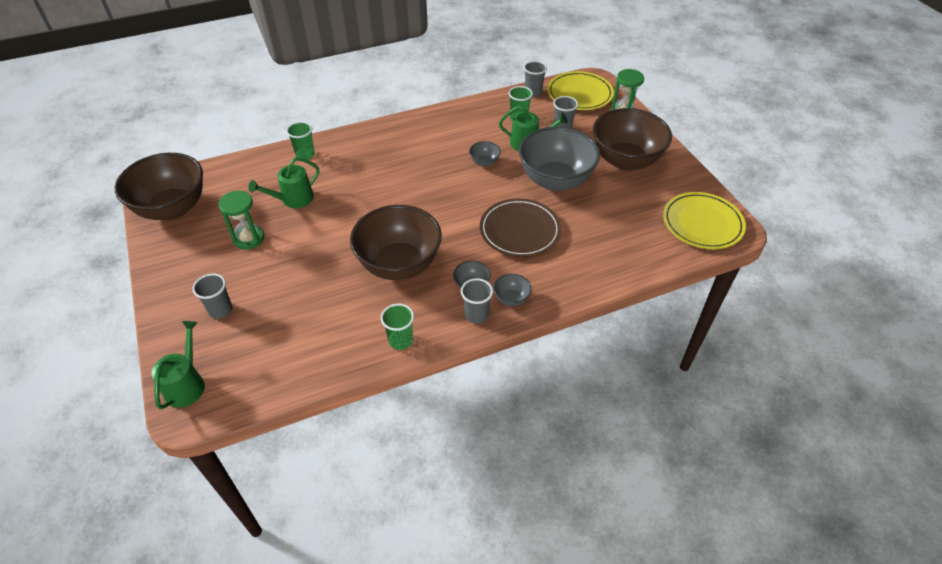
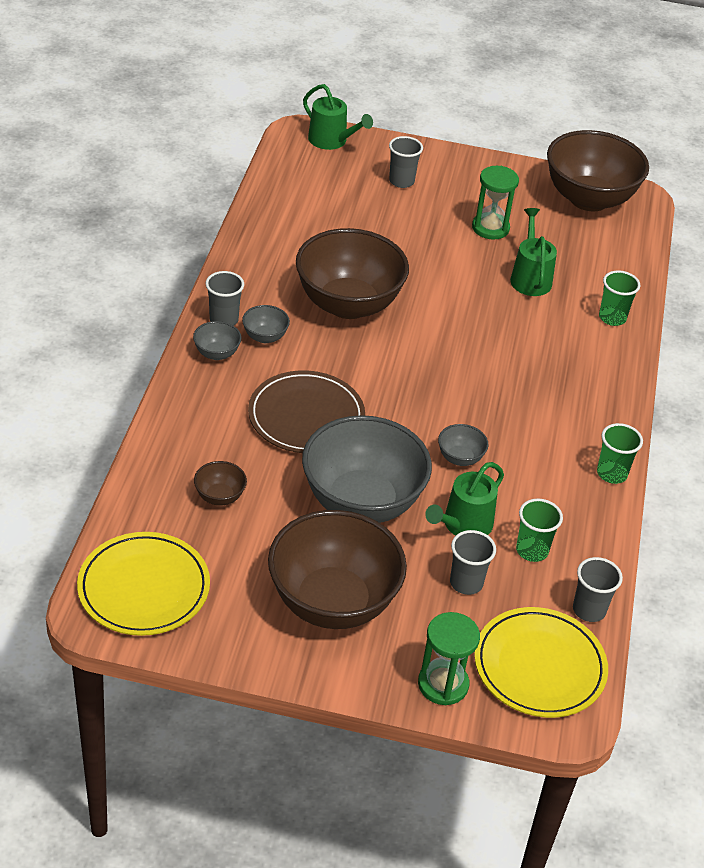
camera: 120 degrees right, 5 degrees down
green cup [381,304,414,350] -> green cup moved to [597,423,643,484]
none -> brown bowl [194,461,247,505]

